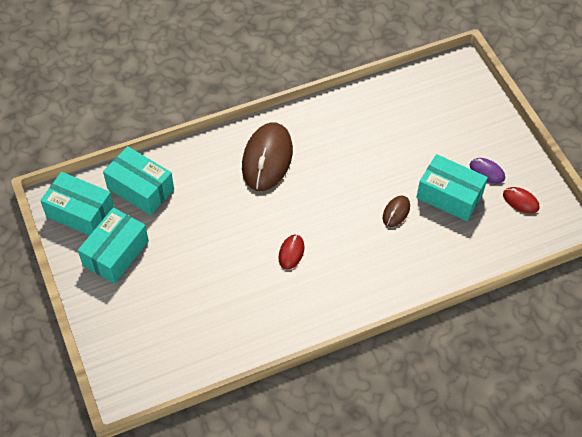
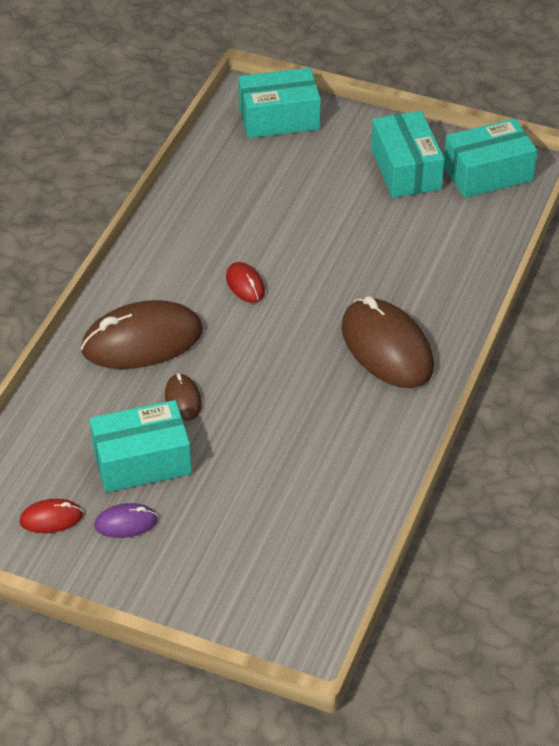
camera: 135 degrees right, 10 degrees down
turquoise box [103,146,174,215] -> turquoise box moved to [238,68,321,138]
none -> brown mouse [81,300,203,369]

